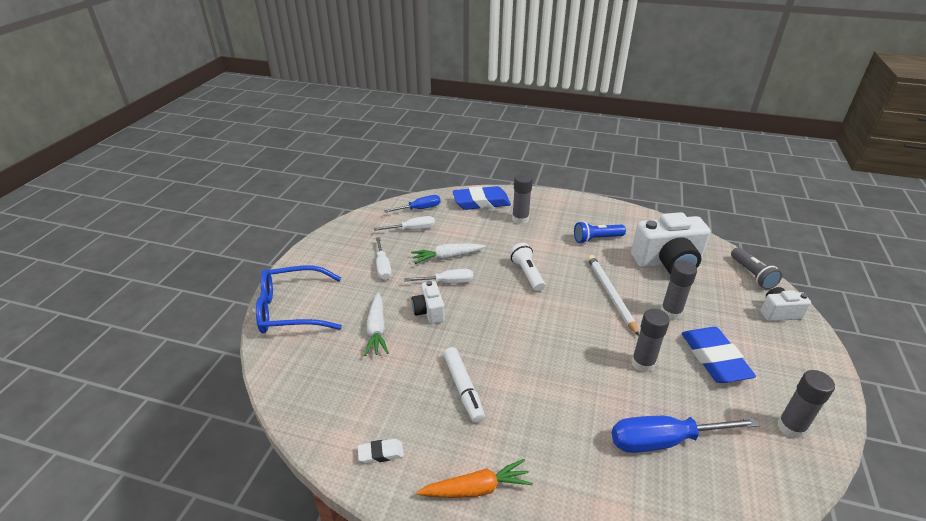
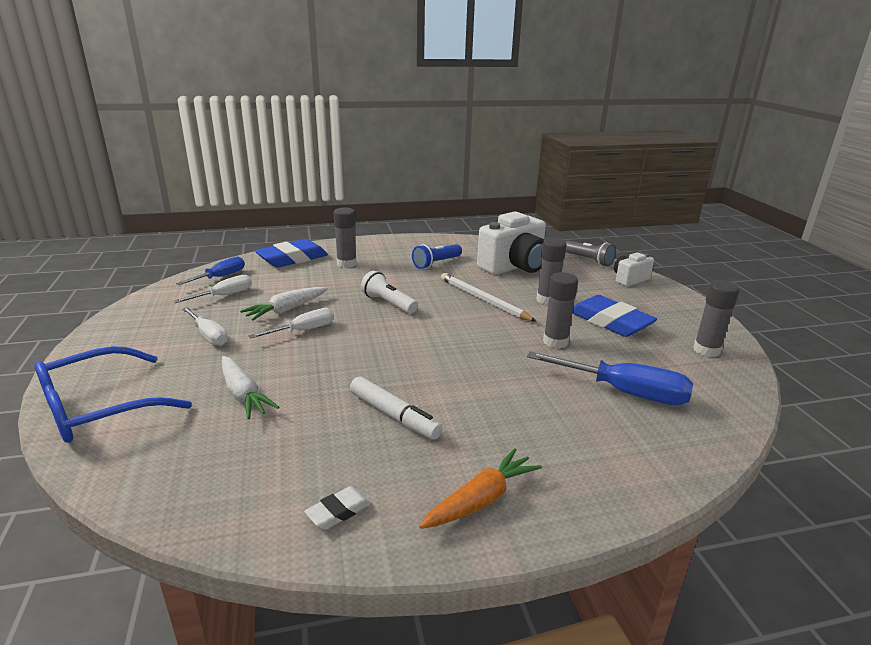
camera: 30 degrees left, 10 degrees down
white camera [412,281,445,324] -> none
blue screwdriver [612,416,760,453] -> blue screwdriver turned 120 degrees counterclockwise [527,351,693,405]

